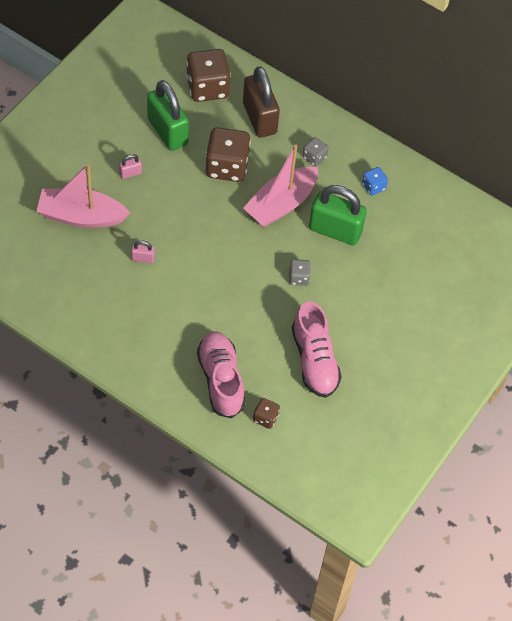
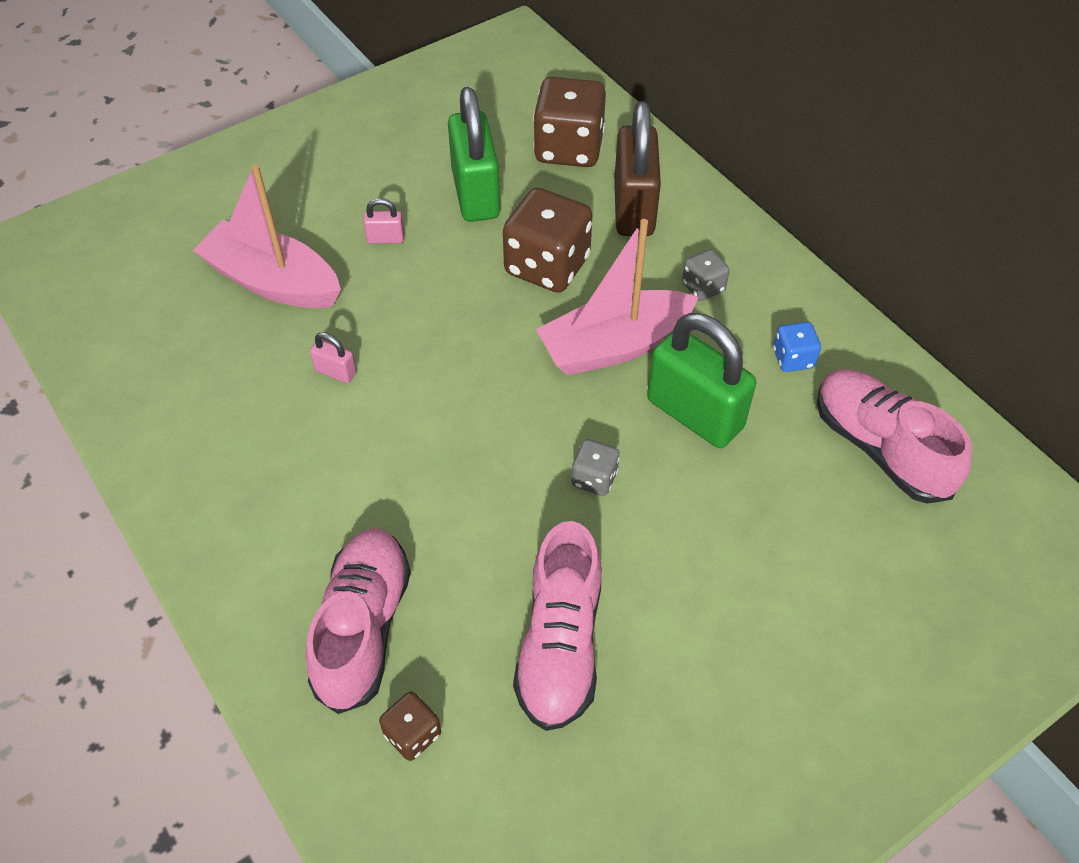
camera: 25 degrees right, 5 degrees down
none -> pink shoe [817,369,972,503]

